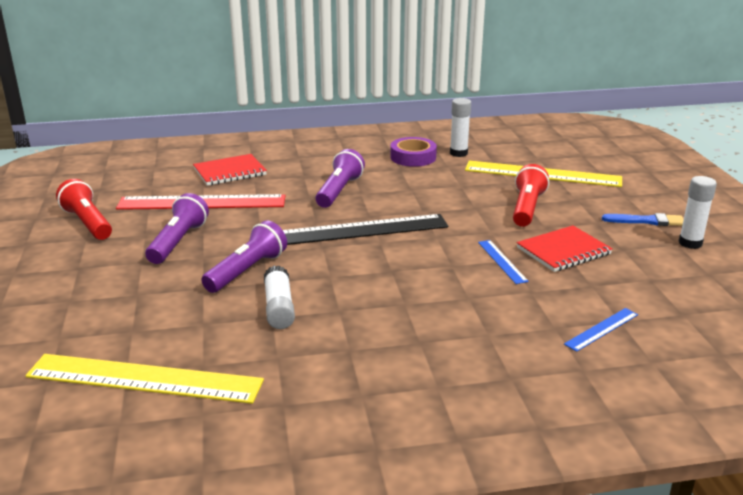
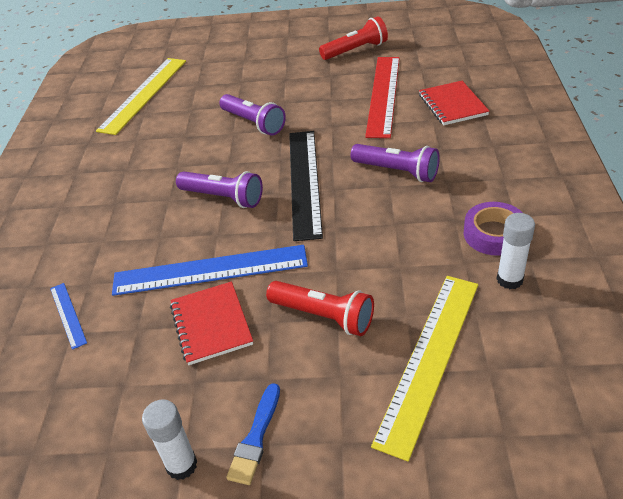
camera: 105 degrees right, 15 degrees up
purple flashlight [145,193,209,264] -> purple flashlight moved to [176,171,263,208]
white glue stick [264,266,295,329] -> none
blue ruler [478,240,529,284] -> blue ruler [112,245,308,296], size x2.17

